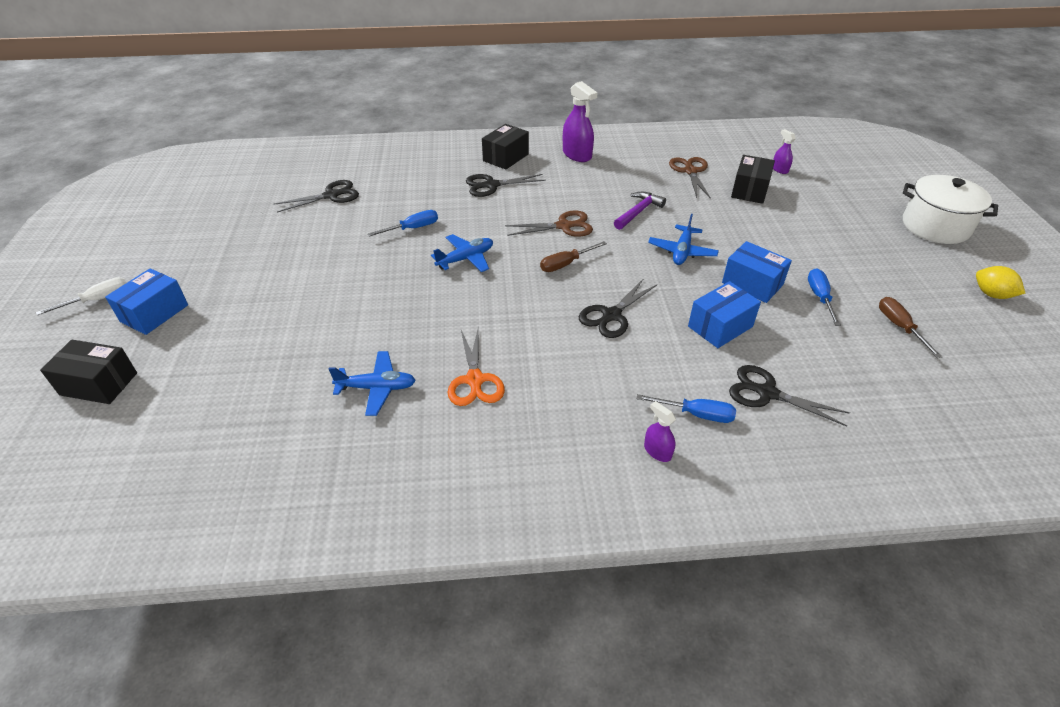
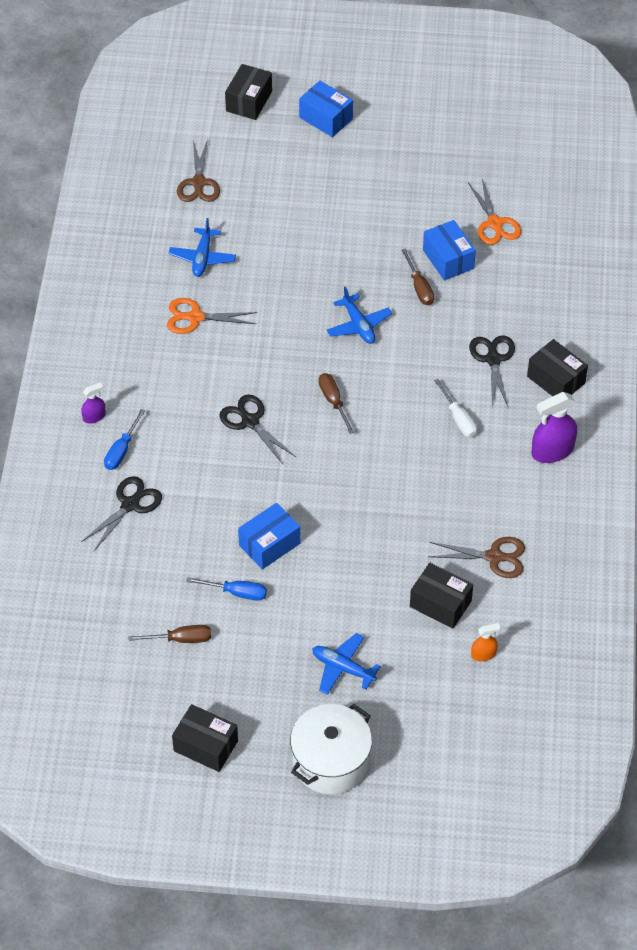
camera: 100 degrees right, 10 degrees up
white screwdriver [36,277,126,316] -> white screwdriver moved to [434,379,477,437]
black scissors [274,180,359,213] -> orange scissors [468,179,521,245]
blue screwdriver [368,210,438,237] -> brown screwdriver [401,248,434,305]
brown scissors [505,210,593,237] -> brown scissors moved to [177,139,220,202]
purple hammer [614,192,666,230] -> none
blue plane [648,214,719,265] -> blue plane moved to [312,633,381,695]
blue box [688,281,761,348] -> blue box moved to [423,220,476,281]
purple spray bottle [773,129,796,174] -> orange spray bottle [471,623,500,661]
yellow lemon [976,266,1026,299] -> black box [172,704,238,772]

